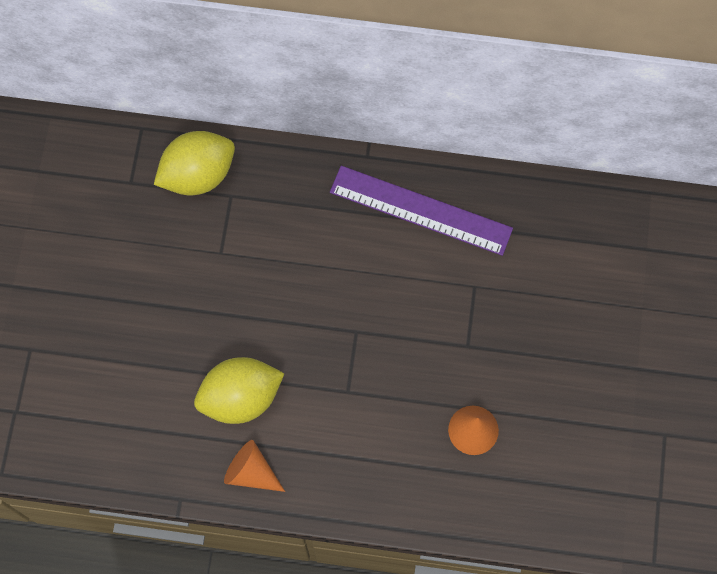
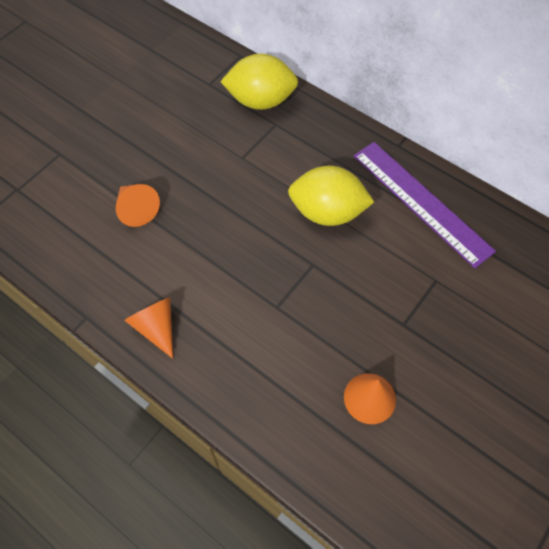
camera: 30 degrees right, 10 degrees down
yellow lemon [194,357,285,424] -> yellow lemon moved to [288,166,374,226]
none -> orange cone [116,184,160,227]

